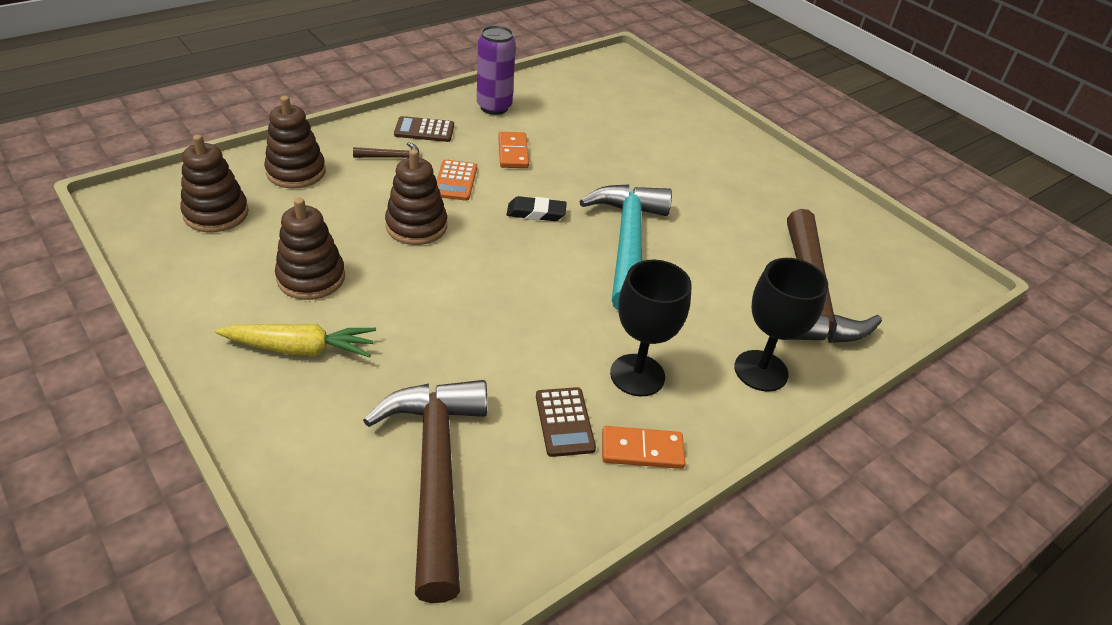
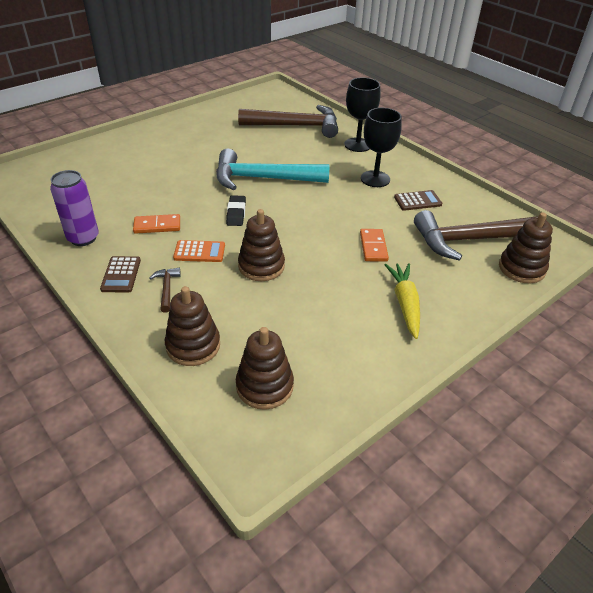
camera: 90 degrees left, 0 degrees up
brown stacking toy [275,198,345,300] -> brown stacking toy moved to [499,212,553,283]
orange domino [602,426,685,469] -> orange domino moved to [360,229,389,261]

